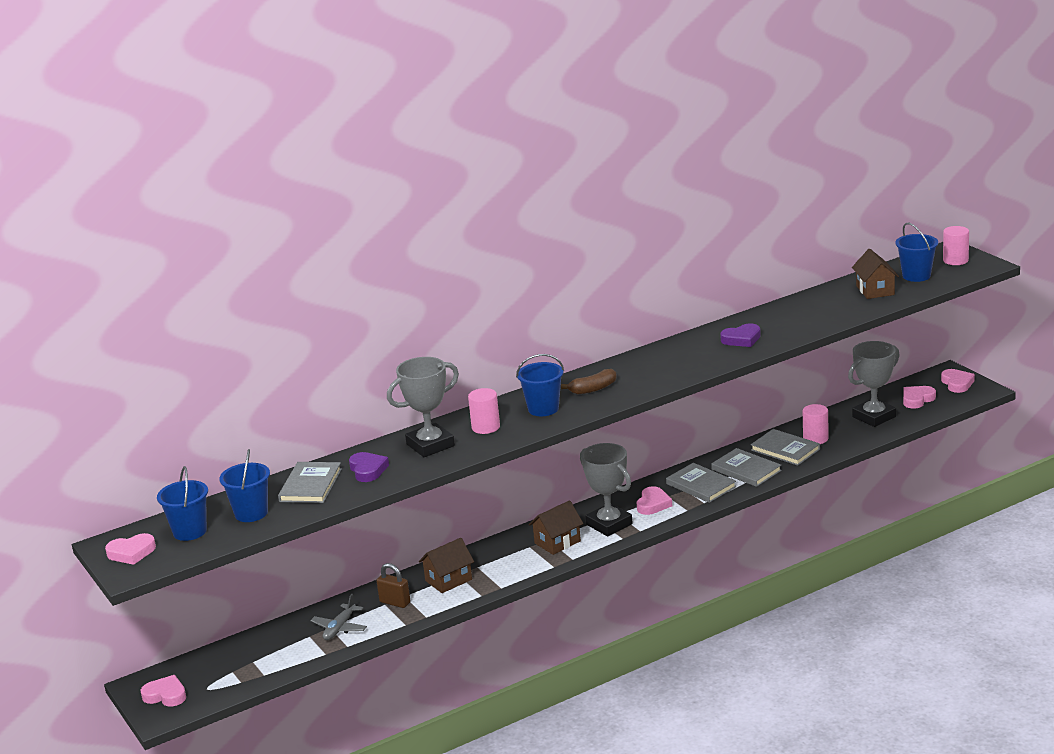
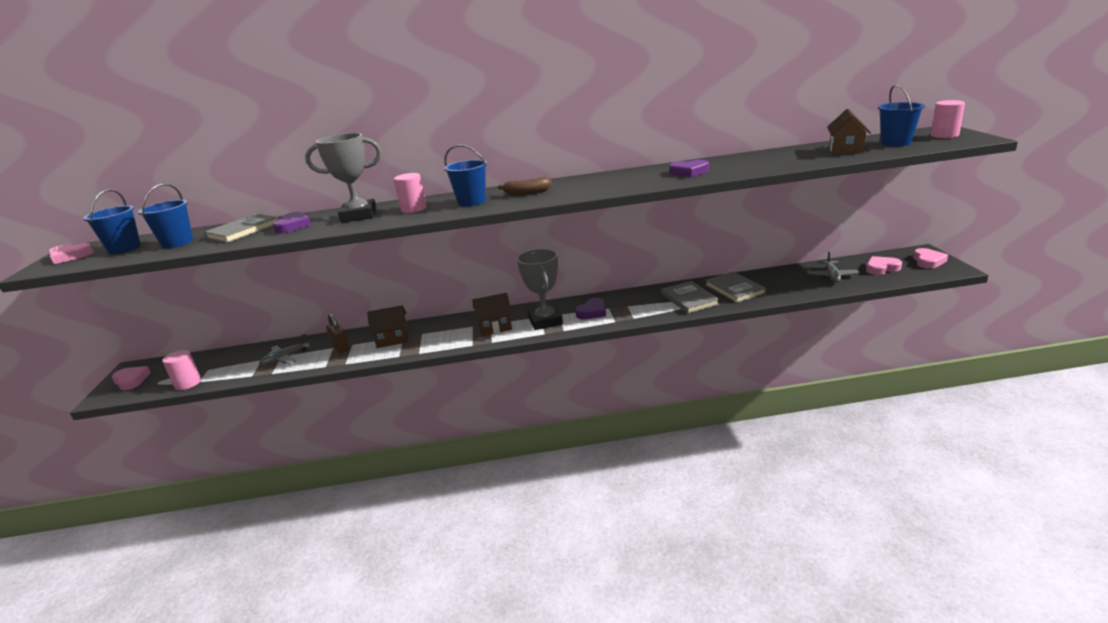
camera: 25 degrees right, 0 degrees up
pink heart [637,486,672,515] -> purple heart [575,298,606,320]
grey book [666,463,736,503] -> none
pink cylinder [802,404,829,444] -> pink cylinder moved to [162,350,201,390]
grey trophy [848,341,900,427] -> grey plane [807,252,859,283]

